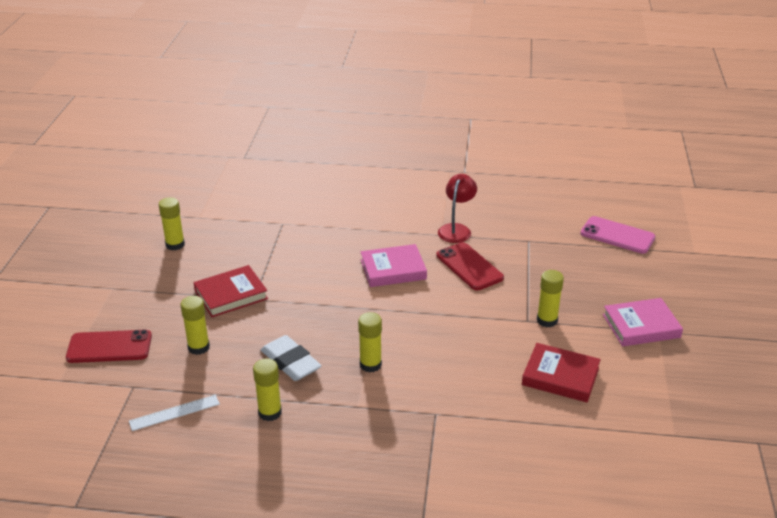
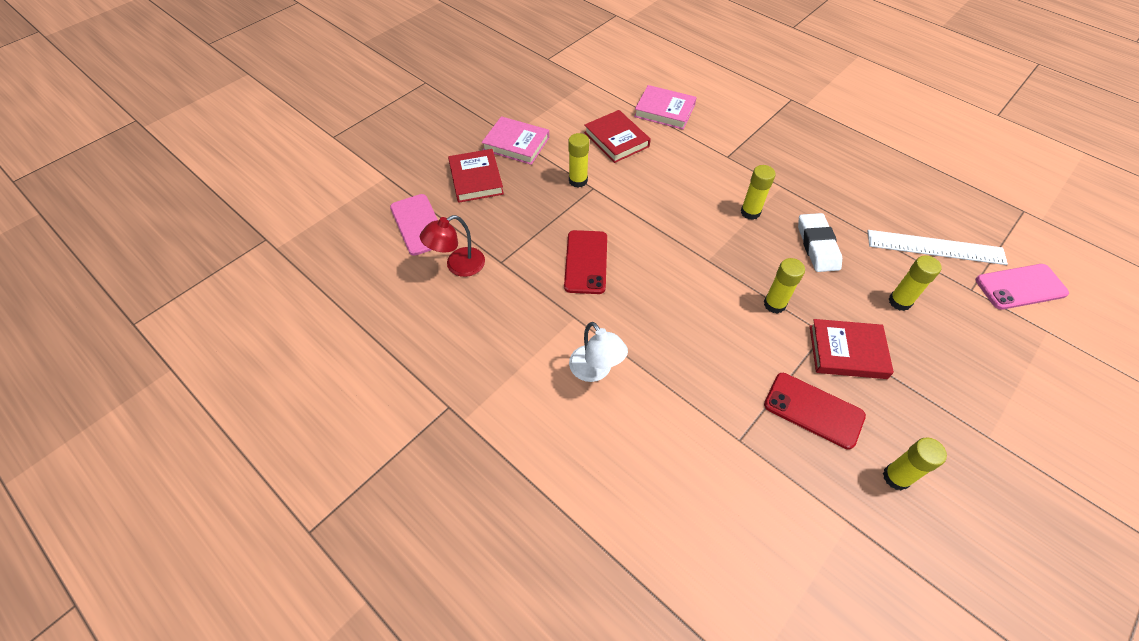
camera: 145 degrees left, 20 degrees up
red phone [66,330,152,363] -> red phone moved to [764,373,866,450]
white ruler [129,394,220,431] -> white ruler [868,230,1008,265], size x1.66
yellow glue stick [253,358,282,421] -> yellow glue stick moved to [764,258,805,314]
pink book [361,244,427,287] -> pink book moved to [634,85,697,130]
red lamp [438,174,477,243] -> red lamp moved to [420,215,485,277]
none -> red book [448,149,504,203]
none -> white lamp [569,322,628,382]
none -> pink phone [976,264,1069,310]

